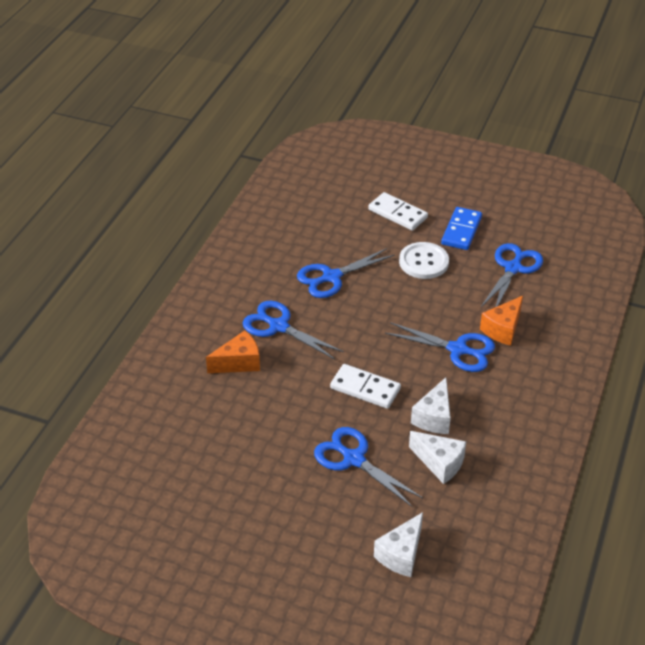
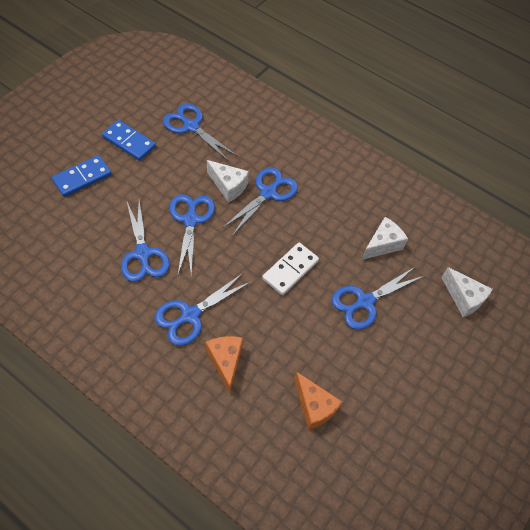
camera: 80 degrees left, 15 degrees up
white domino [368,192,428,231] -> blue domino [52,155,112,197]
white button [399,242,449,279] -> none
white cheese [411,377,451,434] -> white cheese moved to [207,160,249,203]
orange cheese [480,296,523,346] -> orange cheese moved to [294,372,342,430]
none -> blue scissors [169,194,215,276]

